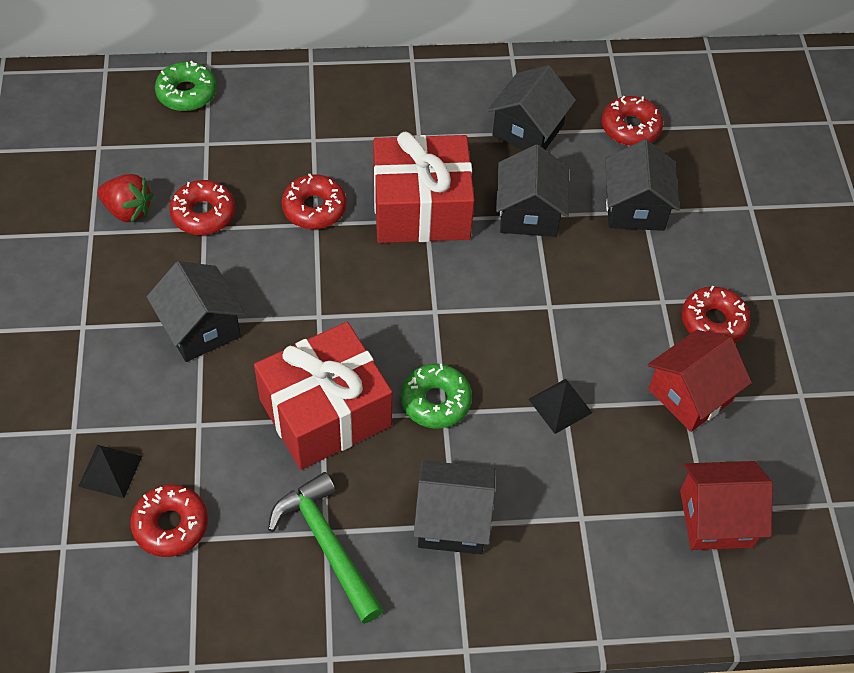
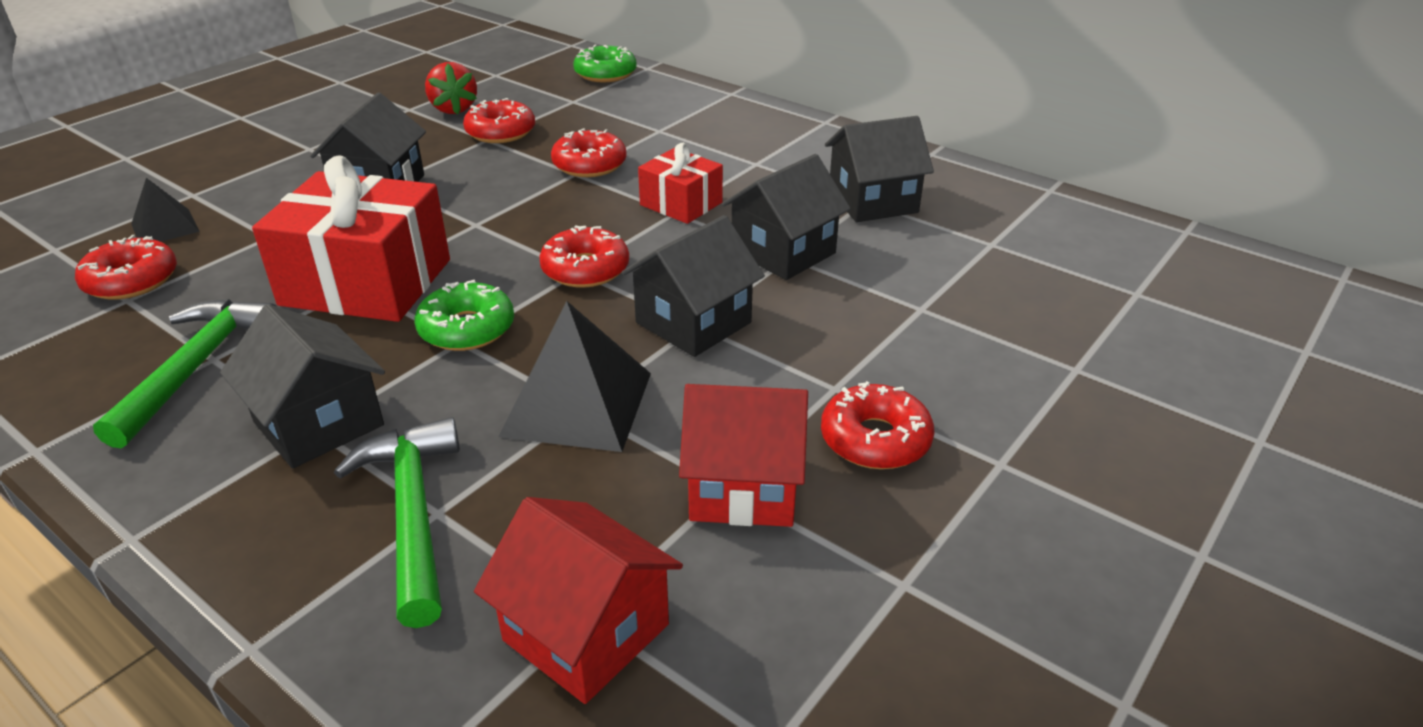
camera: 45 degrees right, 20 degrees down
red gift [373,132,475,243] -> red gift [638,143,723,224], size x0.54
black pyramid [528,379,592,434] -> black pyramid [499,301,651,452], size x1.75
red donut [602,96,663,146] -> red donut moved to [539,226,629,288]
black house [605,139,680,231] -> black house moved to [622,215,765,357]
none -> green hammer [334,417,460,628]

